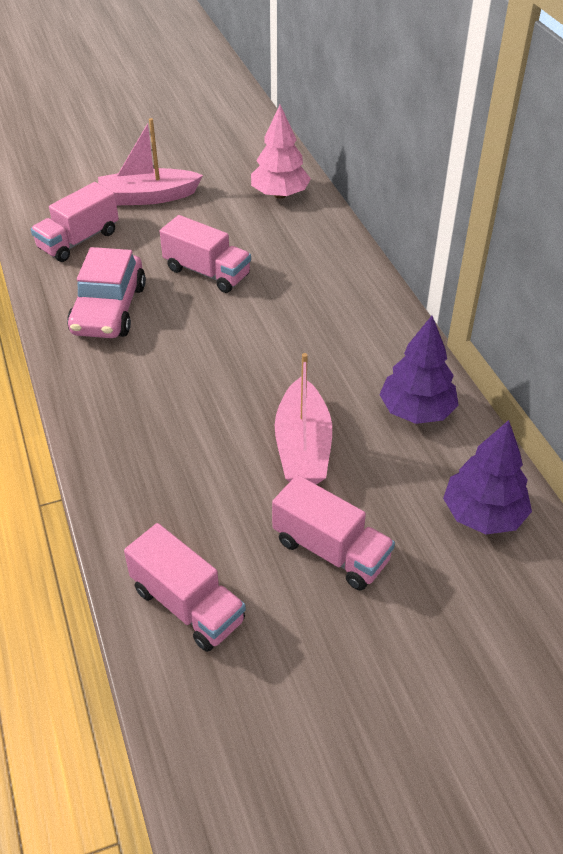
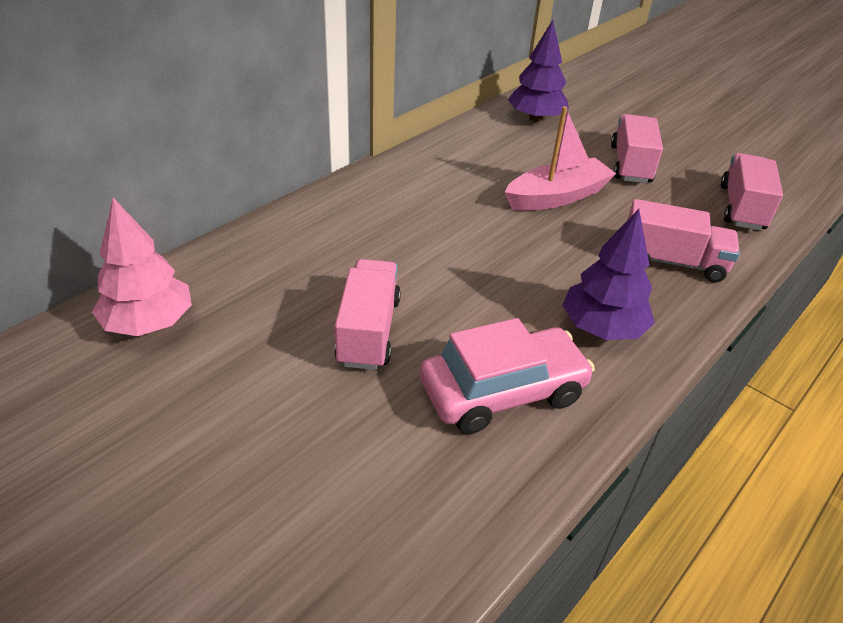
camera: 120 degrees left, 5 degrees down
pink truck [31,182,119,262] -> pink truck moved to [627,199,740,283]
pink boat [98,118,203,205] -> none
purple tree [379,316,459,424] -> purple tree moved to [562,209,655,340]

